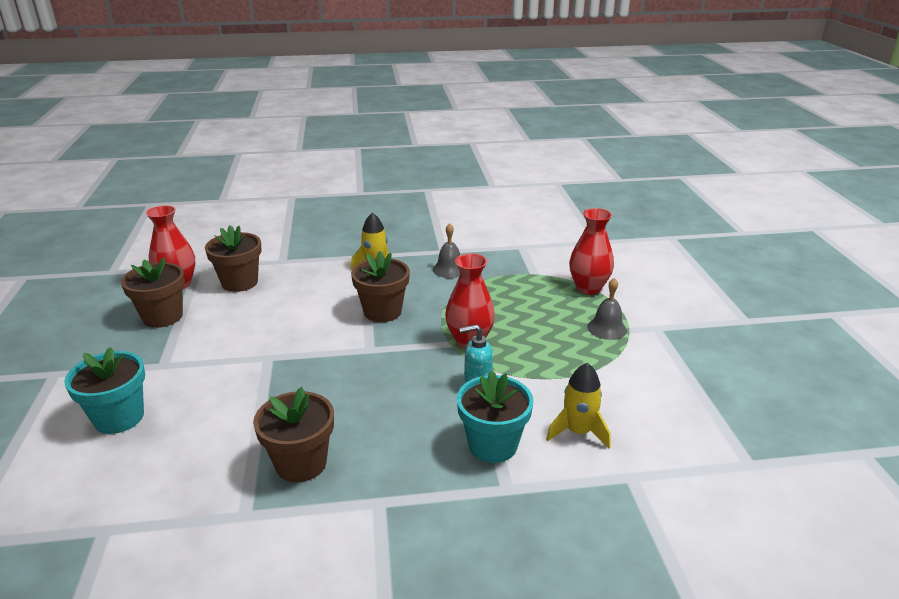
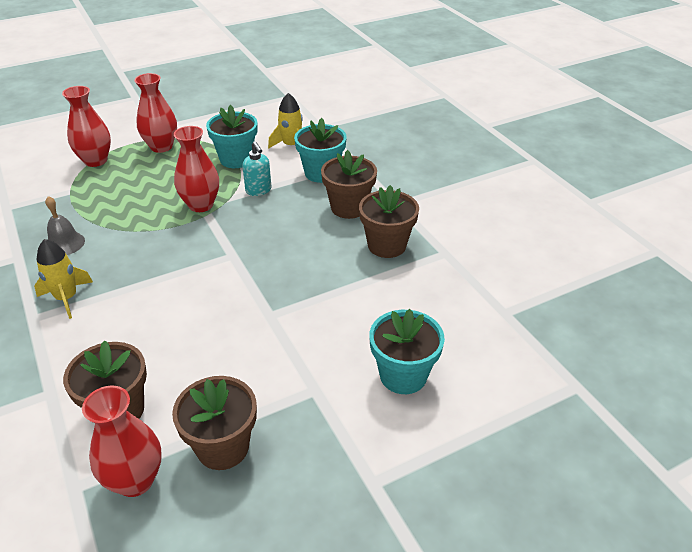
camera: 110 degrees left, 10 degrees up
brown flower pot [351,251,410,322] -> brown flower pot moved to [321,150,377,219]
grey bell [588,278,627,340] -> red vase [134,73,177,153]
none -> turquoise flower pot [206,105,258,168]

